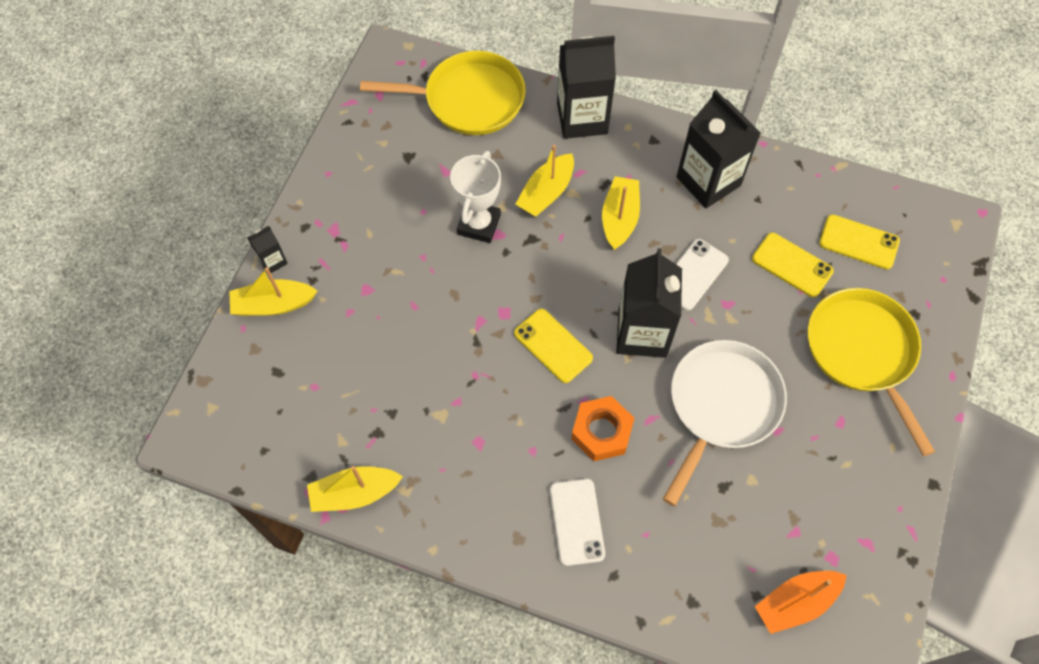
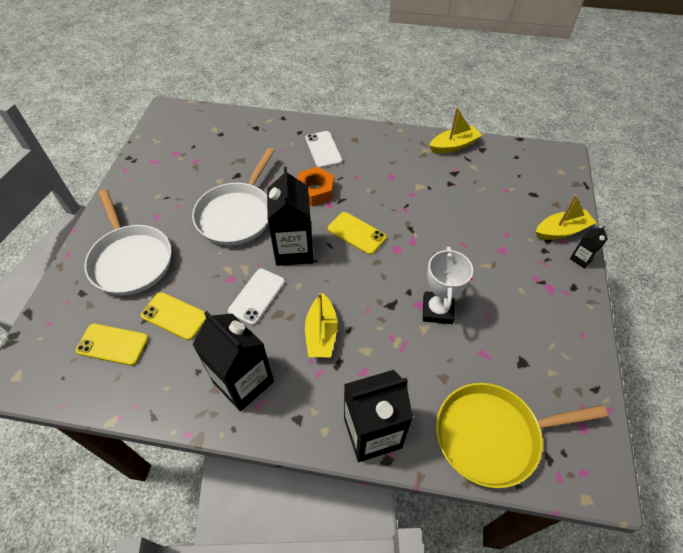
camera: 170 degrees right, 10 degrees down
yellow boat [516,145,574,217] -> none
orange boat [755,571,847,634] -> none
yellow pan [808,288,935,456] -> white pan [84,190,172,296]

